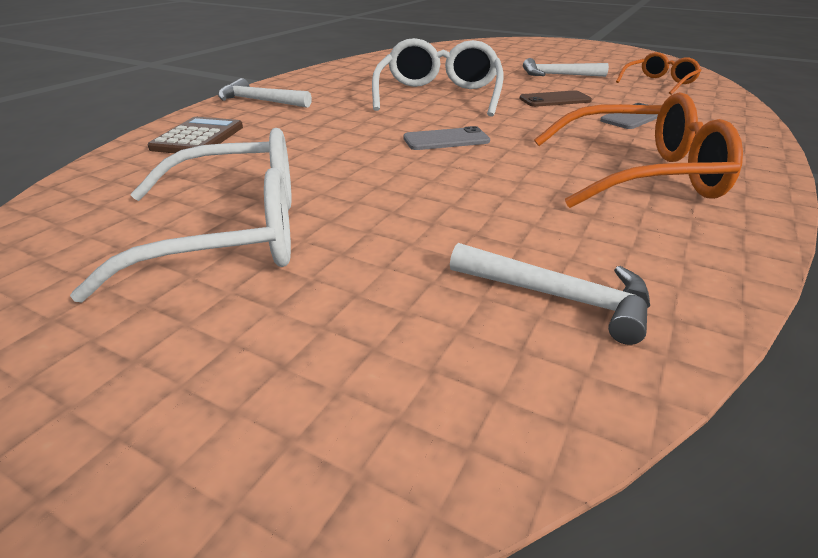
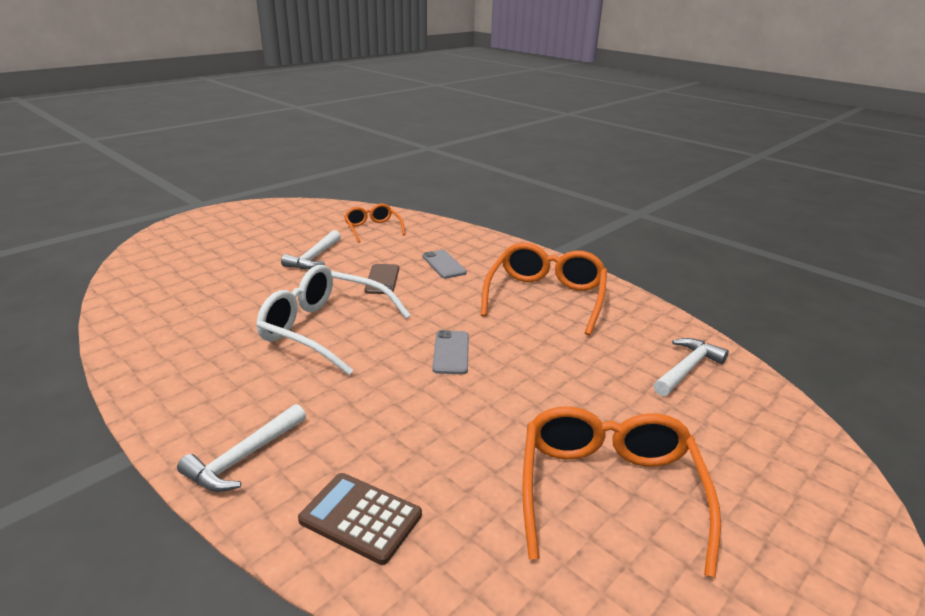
camera: 75 degrees left, 5 degrees down
white glasses [70,128,292,303] -> orange glasses [522,406,721,578]

